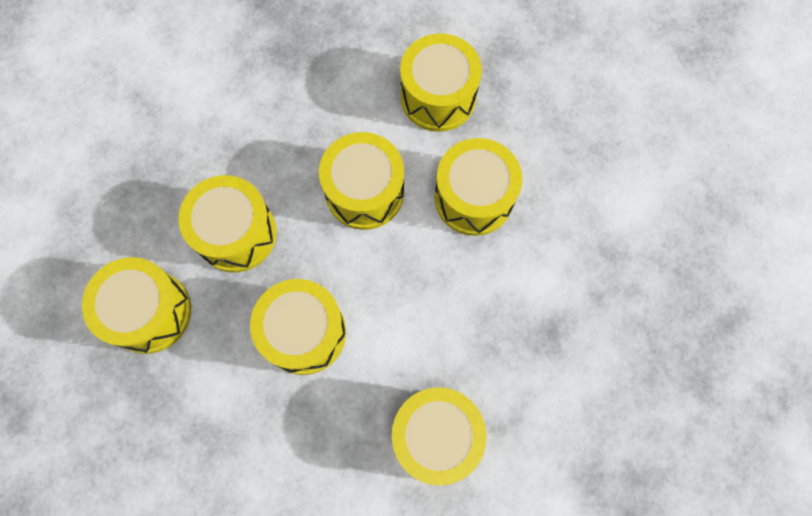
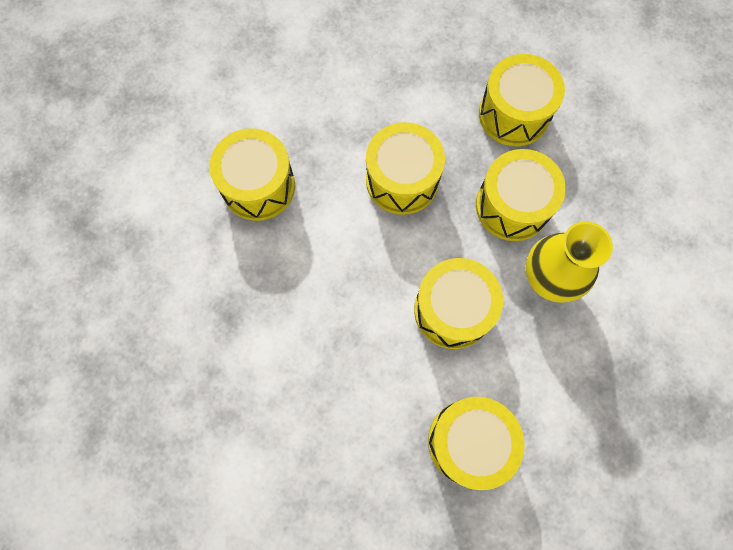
camera: 140 degrees right, 0 degrees up
yellow drum [434,138,522,236] -> none
none -> yellow vase [525,221,613,303]

